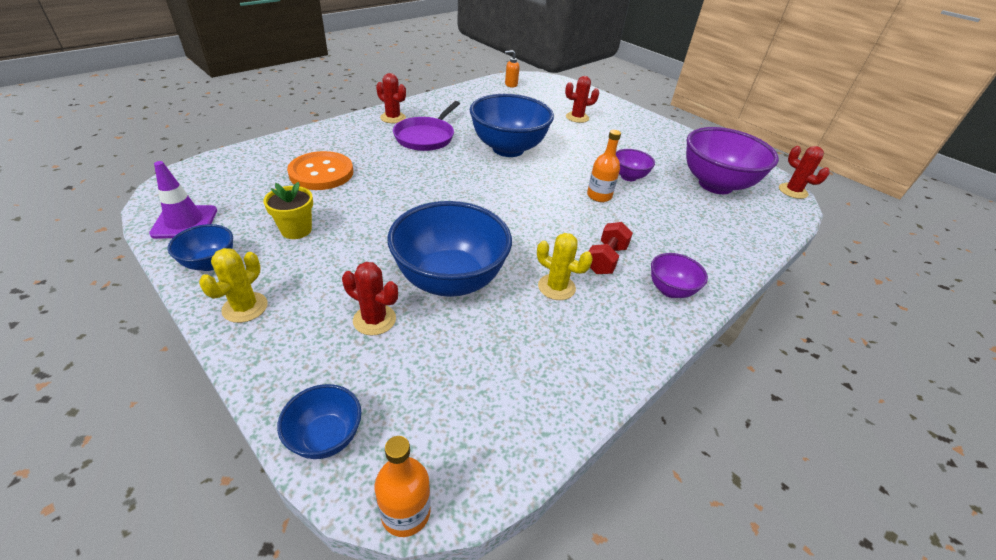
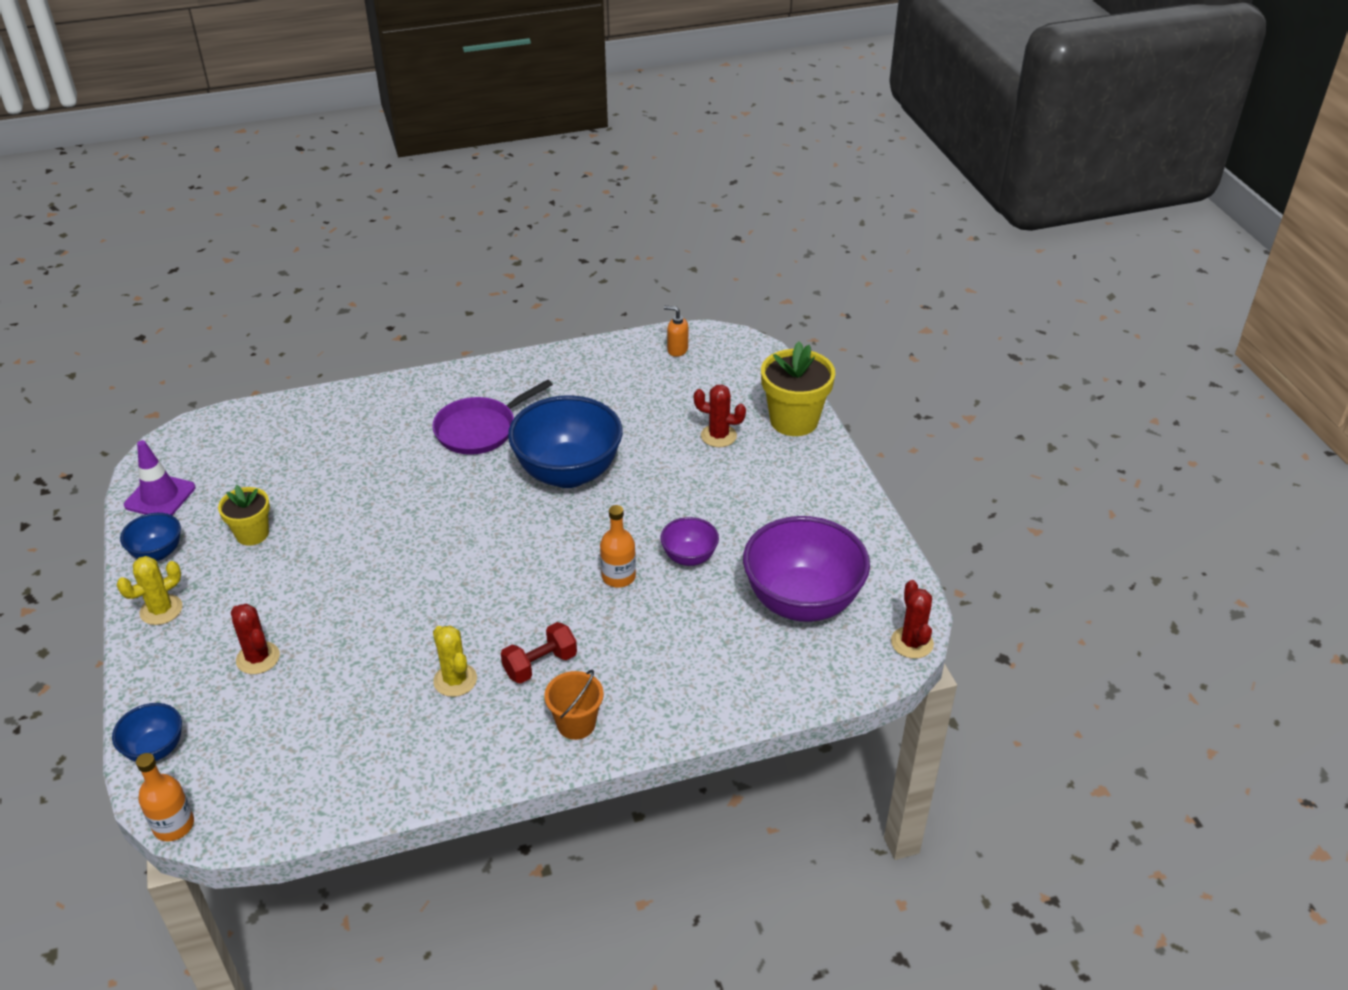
camera: 30 degrees right, 0 degrees up
orange button [287,151,353,190] -> none
red cactus [376,73,406,123] -> none
blue bowl [388,201,512,297] -> none
purple bowl [651,253,708,298] -> orange bucket [544,670,604,740]
none -> yellow flower pot [761,341,835,436]

